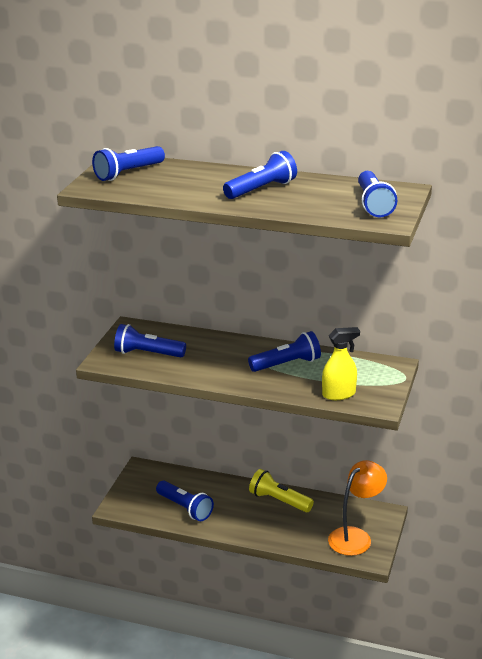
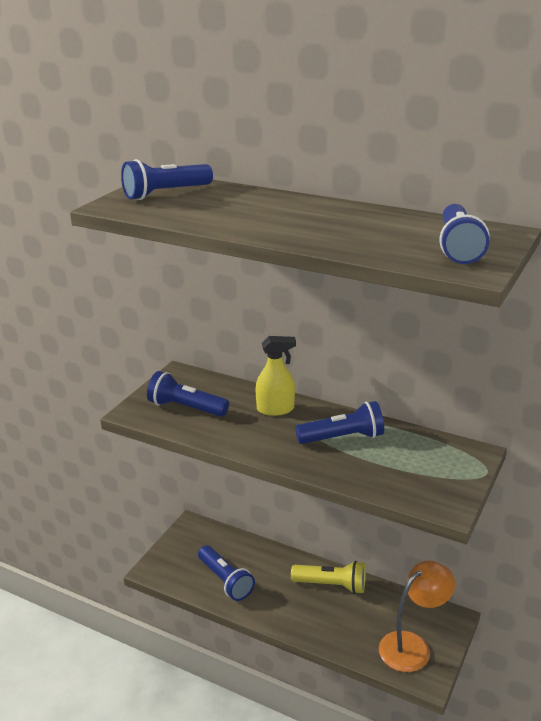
camera: 10 degrees right, 0 degrees up
blue flashlight [223,151,297,199] -> none
yellow flashlight [249,469,314,512] -> yellow flashlight turned 150 degrees clockwise [291,561,366,594]
yellow spray bottle [322,327,360,400] -> yellow spray bottle moved to [256,336,296,416]

